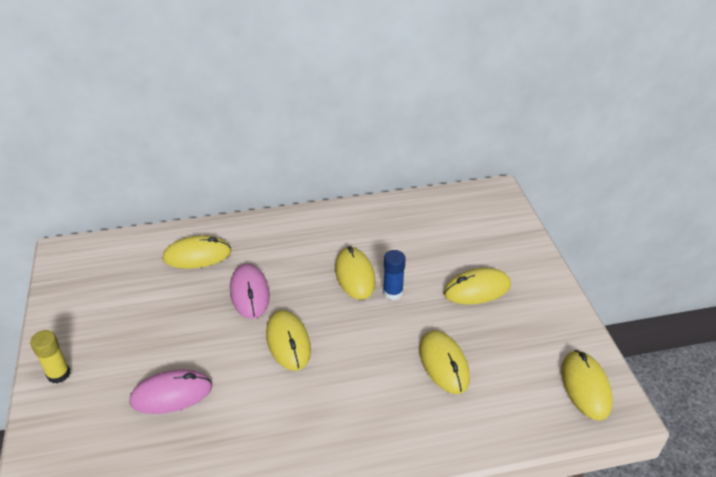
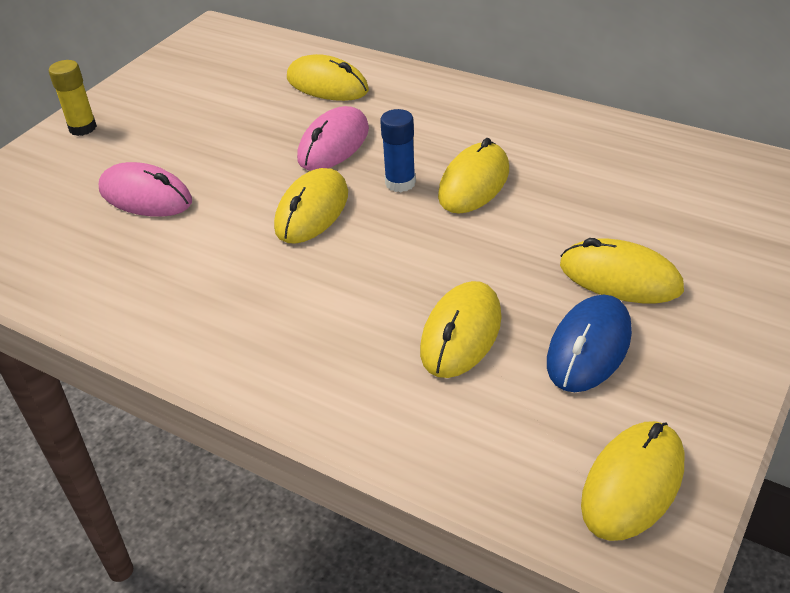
camera: 45 degrees right, 0 degrees up
blue glue stick [383,250,406,300] -> blue glue stick moved to [380,109,416,192]
none -> blue mouse [547,295,632,392]

